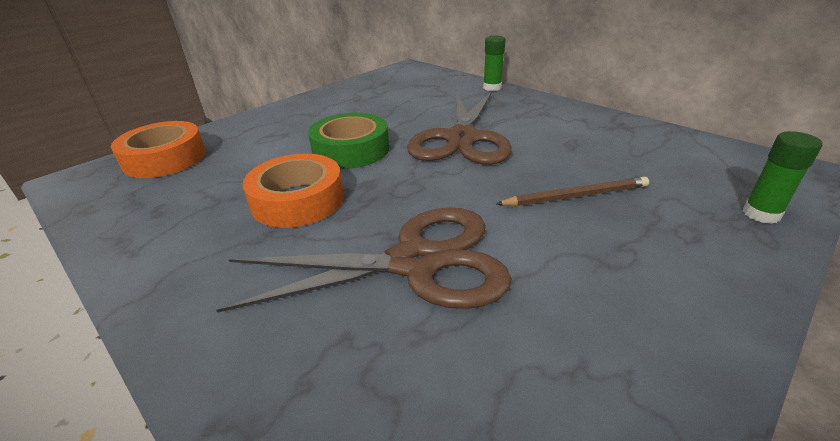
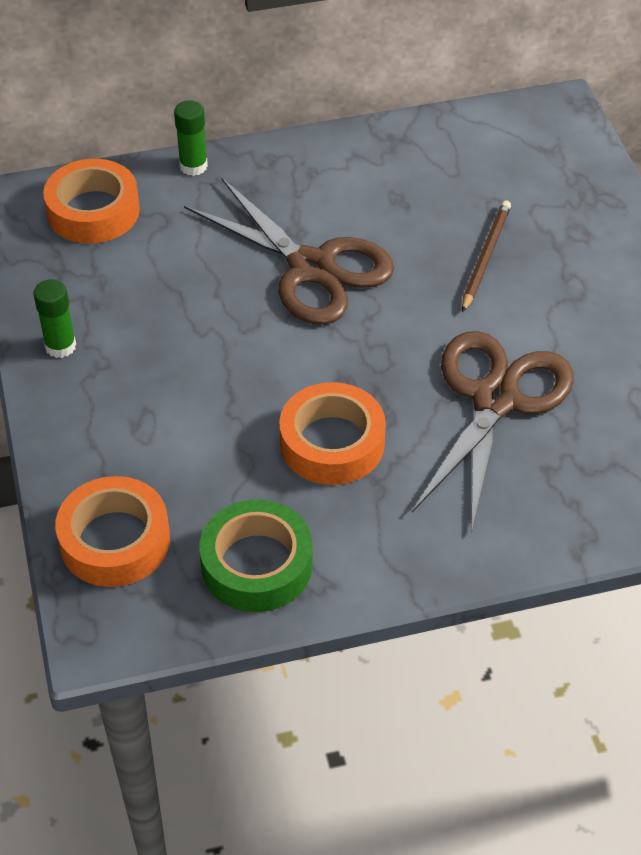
camera: 60 degrees left, 15 degrees up
green tape [308,113,389,169] -> green tape moved to [199,499,313,612]
green glue stick [743,131,823,224] -> green glue stick moved to [33,279,76,358]
none -> orange tape [43,159,140,244]

